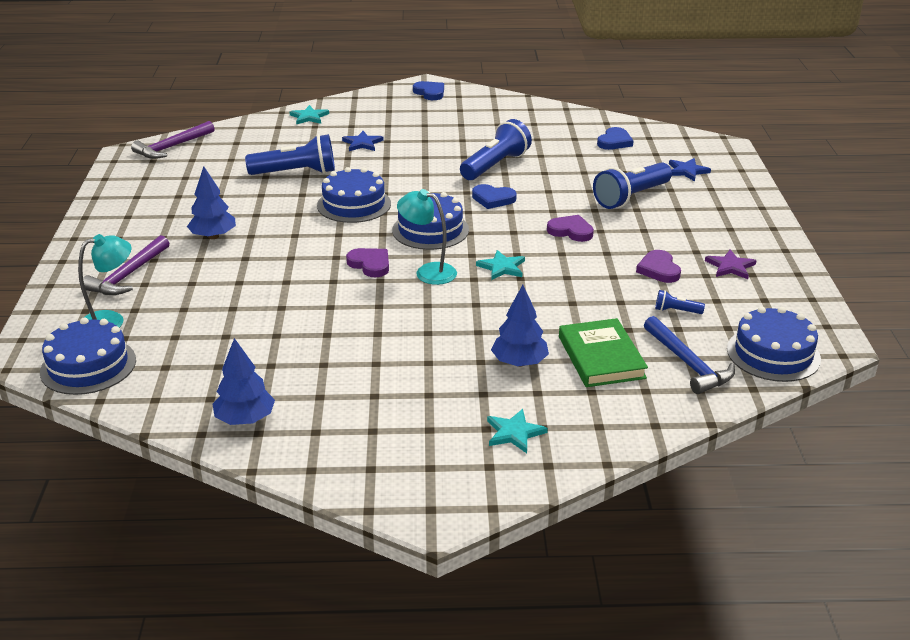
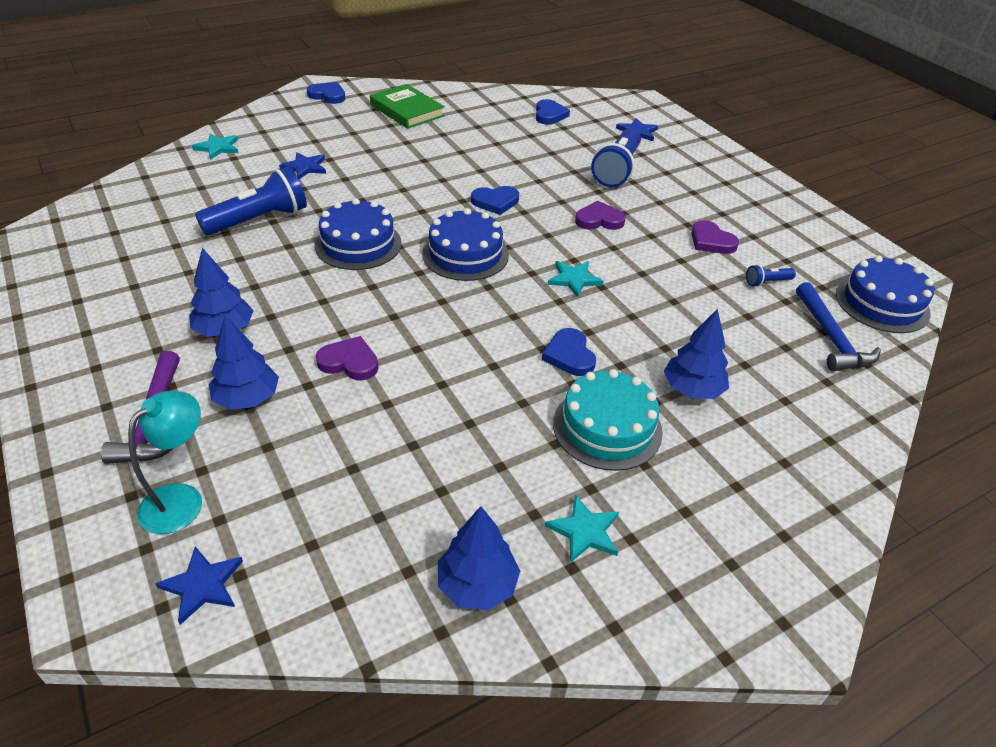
camera: 30 degrees left, 10 degrees up
blue cake [40,318,136,395] -> blue star [155,546,243,625]
purple hammer [131,121,215,159] -> none
purple heart [346,248,389,277] -> purple heart moved to [316,336,378,380]
turquoise lamp [397,189,457,285] -> none
blue flashlight [460,119,532,180] -> none
turquoise star [487,409,548,453] -> turquoise star moved to [545,495,619,563]
green book [559,318,648,387] -> green book moved to [370,84,445,129]
blue hammer [644,316,735,394] -> blue hammer turned 45 degrees clockwise [796,282,881,372]
purple star [705,250,757,279] -> none
none -> blue tree [209,315,279,410]
none -> blue heart [542,328,596,376]
none -> turquoise cake [553,369,663,471]

